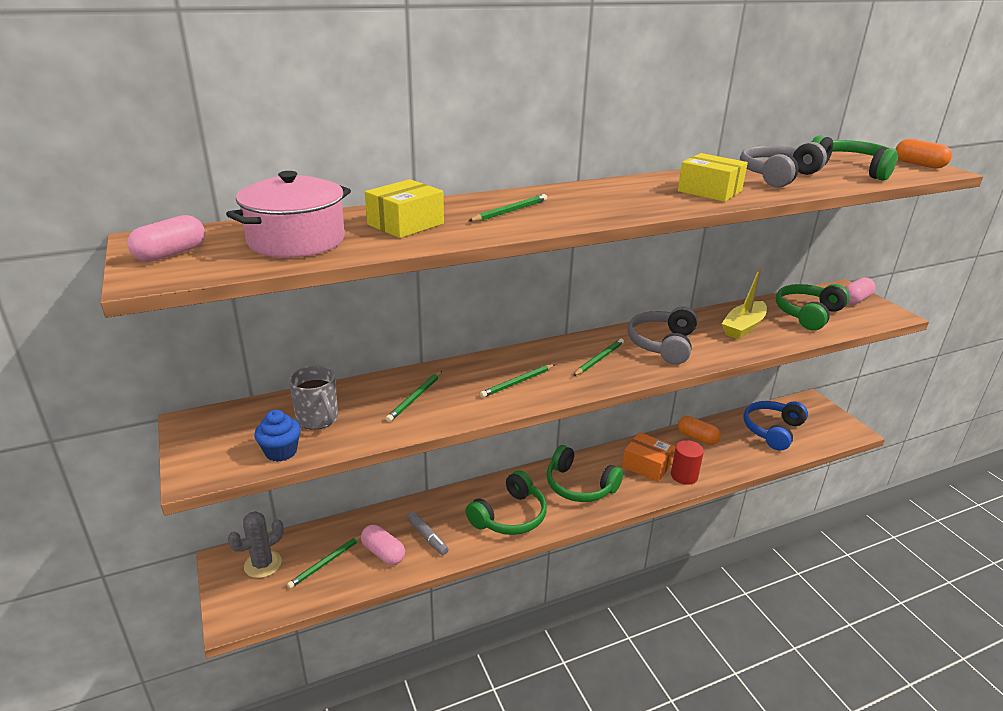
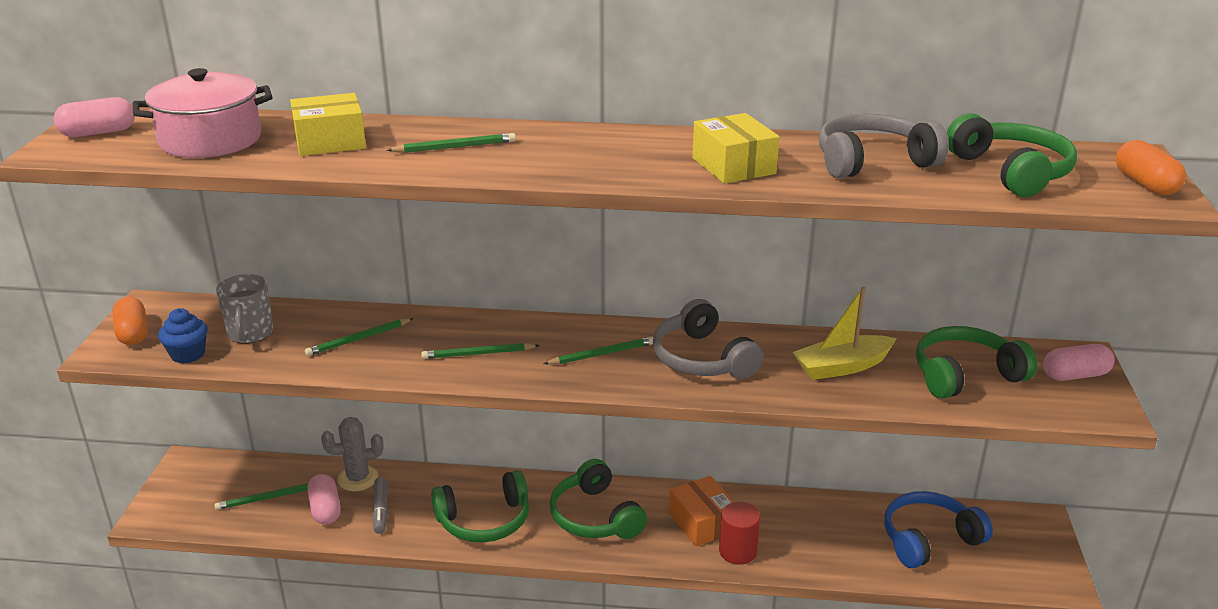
camera: 30 degrees right, 0 degrees up
grey cactus [228,511,284,578] -> grey cactus moved to [321,417,383,491]
grey headphones [628,306,698,365] -> grey headphones turned 75 degrees counterclockwise [653,299,763,379]
orange capsule [678,416,721,445] -> orange capsule moved to [112,297,148,345]

